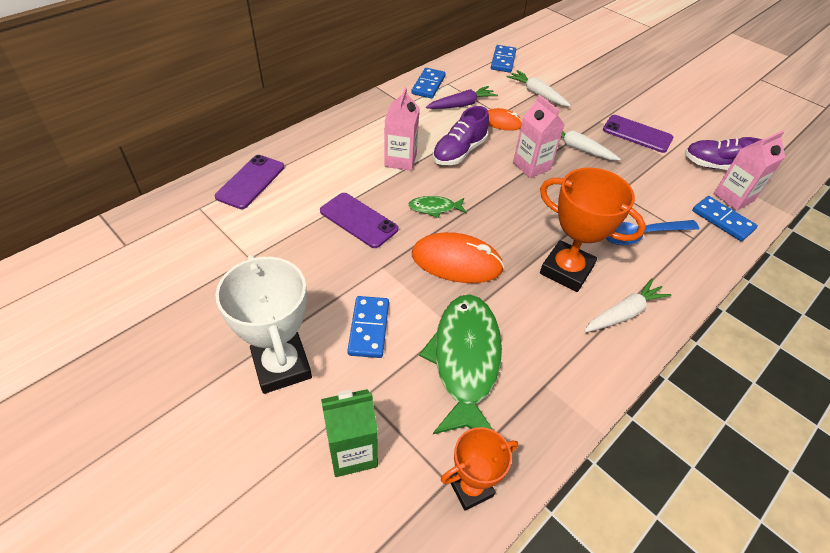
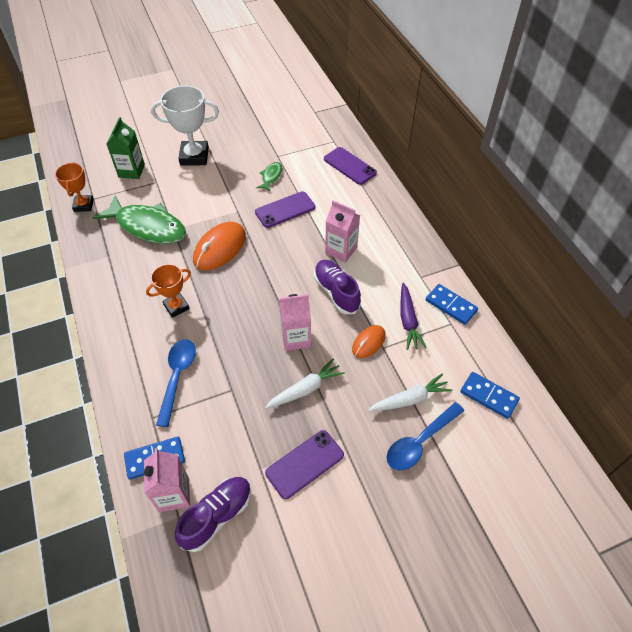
camera: 115 degrees right, 5 degrees up
blue domino [347,296,389,358] -> none
green fish [408,196,467,218] -> green fish moved to [256,162,282,192]
orange trophy [540,168,646,292] -> orange trophy [146,264,191,318], size x0.61
white carrot [584,278,671,332] -> none
none -> blue spoon [386,402,464,470]

